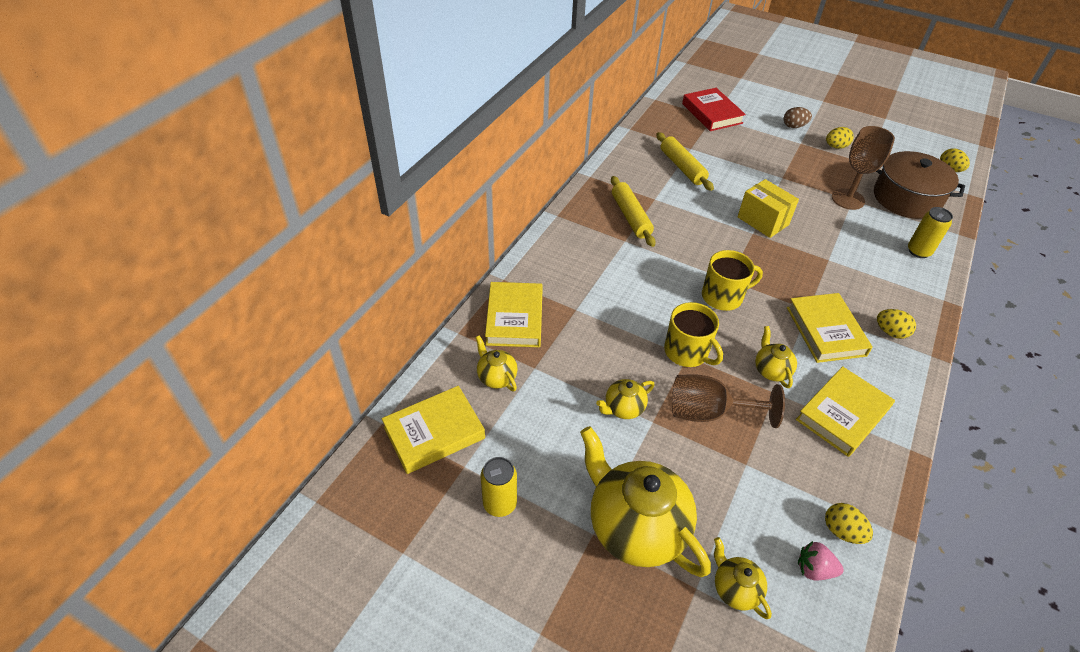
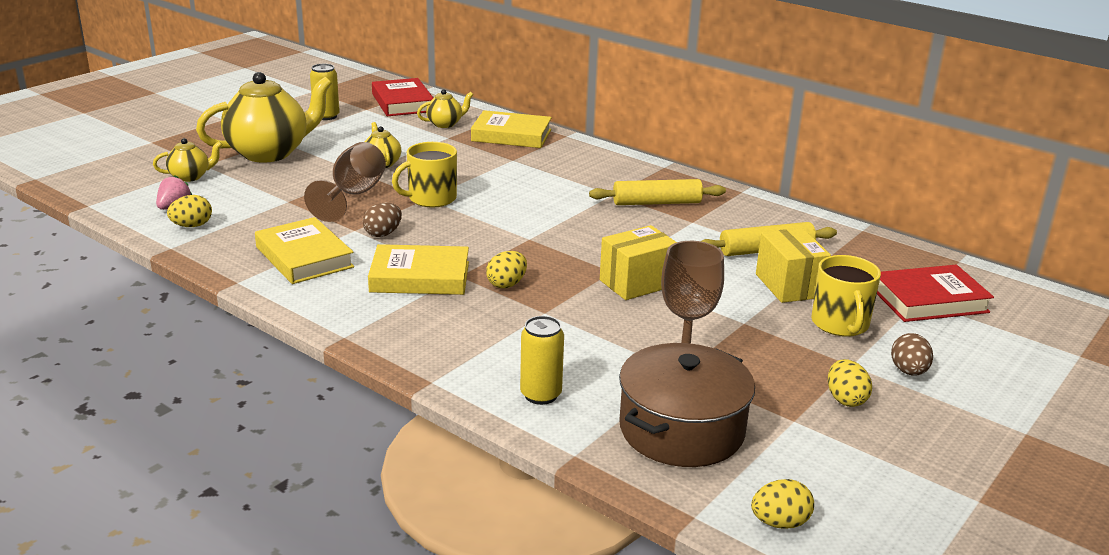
camera: 100 degrees right, 20 degrees down
yellow book [382,386,485,474] -> red book [372,78,433,116]
yellow mug [702,250,763,311] -> yellow mug moved to [811,255,881,337]
yellow teapot [755,326,797,388] -> brown egg [363,202,402,237]
yellow egg [877,309,916,339] -> yellow egg moved to [486,251,527,288]
none -> yellow box [756,228,831,303]

